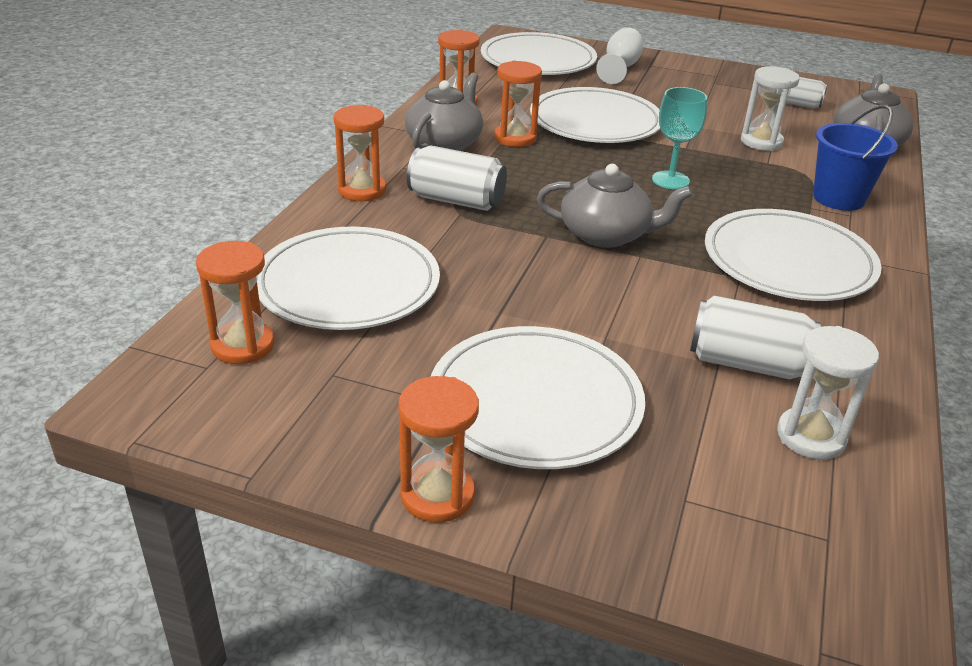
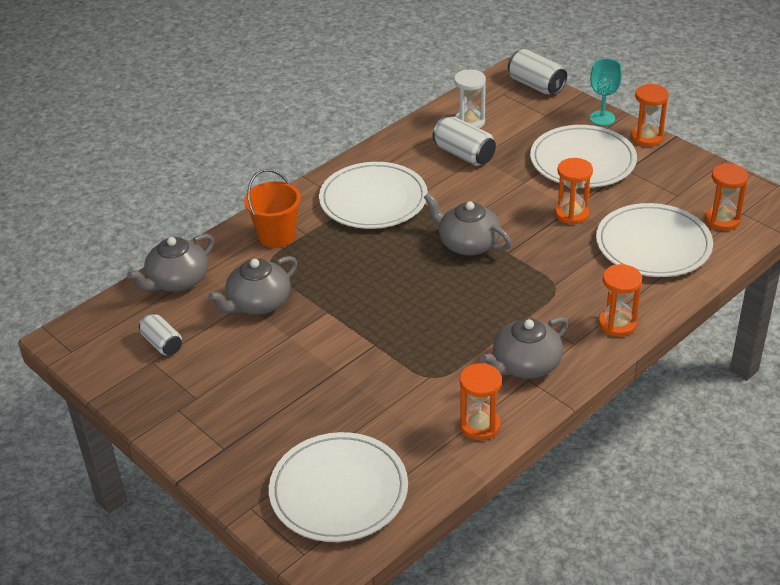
camera: 150 degrees left, 5 degrees up
white can [407,145,507,211] -> white can moved to [508,49,567,95]
orange hourglass [494,61,542,147] -> orange hourglass moved to [555,158,593,225]
white plate [530,87,660,143] -> none
white goblet [596,27,643,84] -> none
turquoise goblet [652,87,707,189] -> turquoise goblet moved to [590,58,622,126]
white hourglass [741,66,800,151] -> grey teapot [208,256,297,315]
blue bucket [813,105,898,211] -> orange bucket [244,169,301,248]

